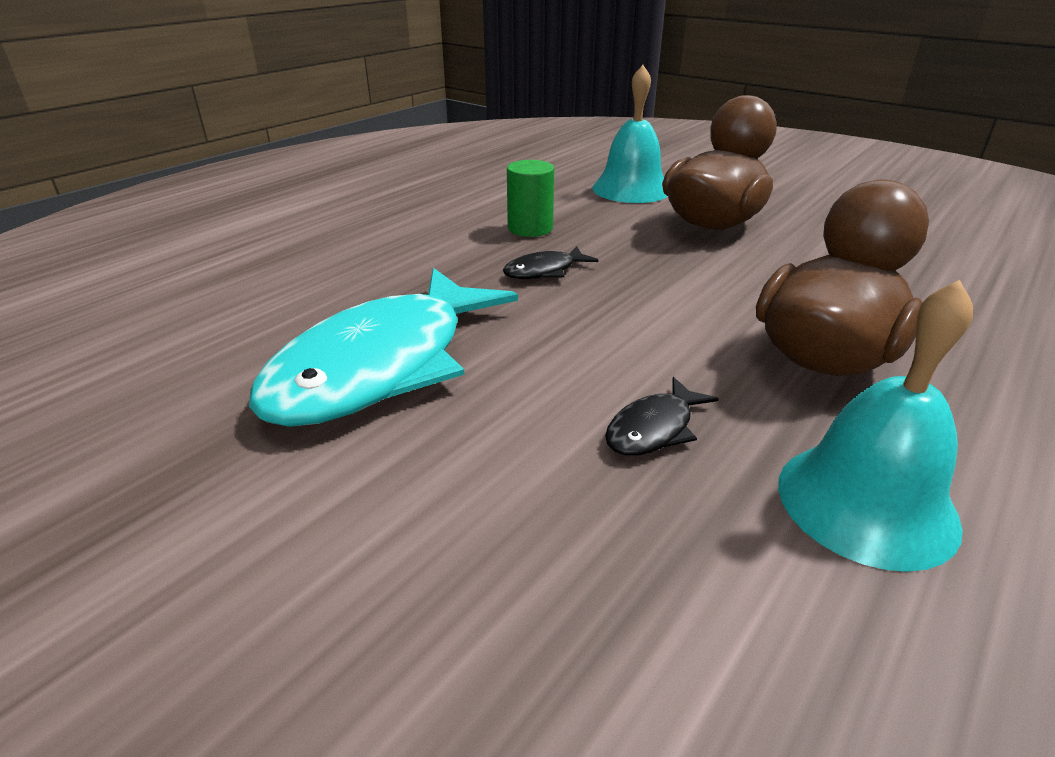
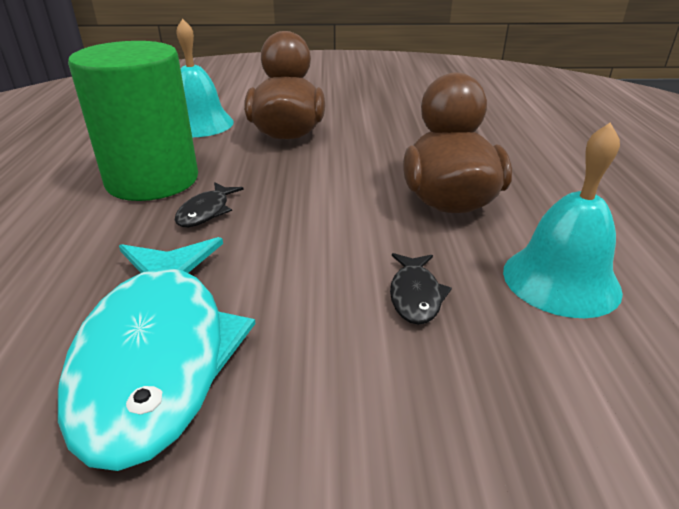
camera: 40 degrees left, 0 degrees up
green cylinder [507,160,554,237] -> green cylinder [68,41,198,201], size x2.13

